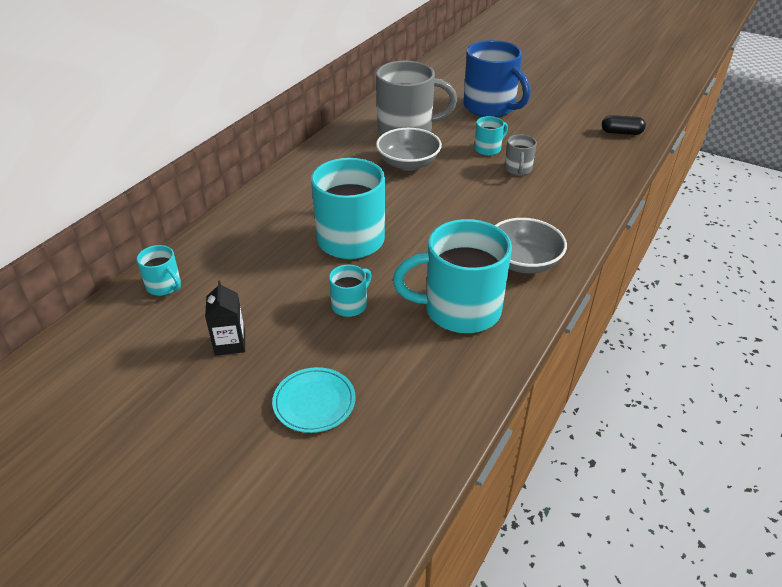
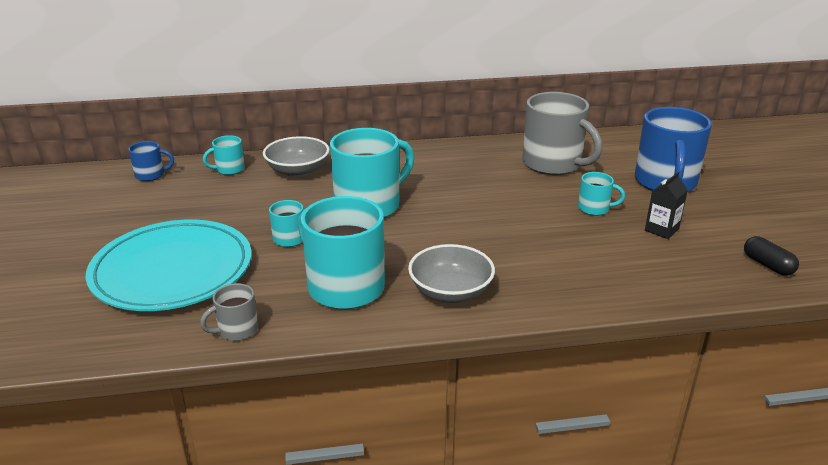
camera: 50 degrees right, 10 degrees down
turquoise mug [137,245,181,296] -> turquoise mug turned 60 degrees clockwise [203,135,245,175]
black carton [205,281,245,356] -> black carton moved to [645,172,688,239]
turquoise plate [272,367,356,433] -> turquoise plate [86,220,252,311], size x2.25
grey bowl [376,128,442,171] -> grey bowl moved to [263,136,329,177]
grey mug [504,134,537,175] -> grey mug moved to [200,283,258,341]
none -> blue mug [129,141,174,181]

